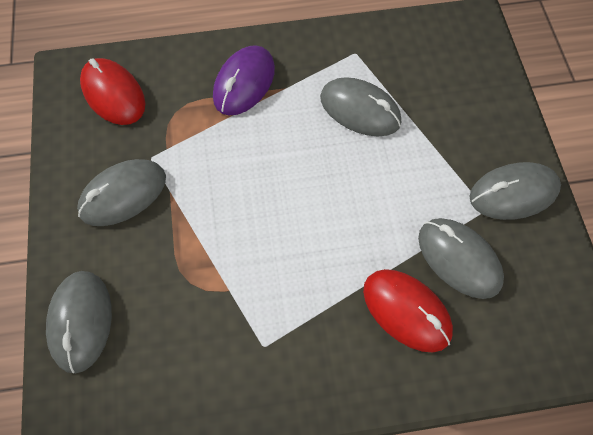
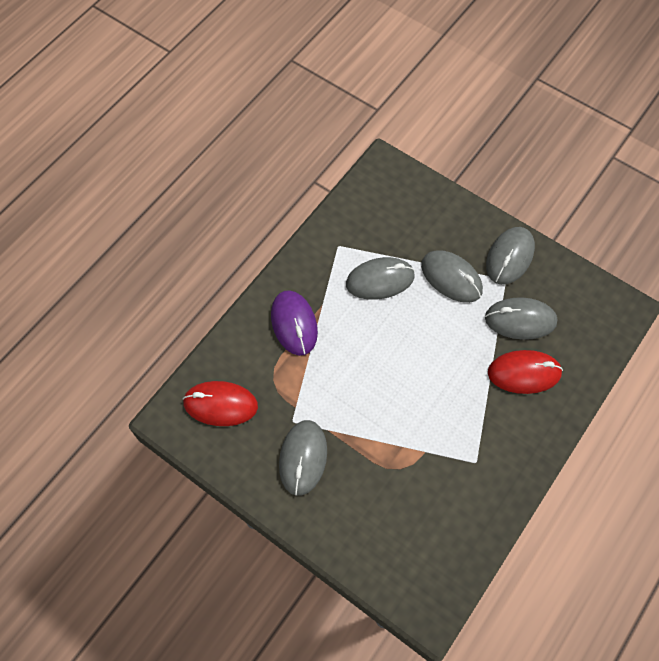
camera: 45 degrees left, 0 degrees up
grey mouse [46,271,112,374] -> grey mouse moved to [421,250,483,303]

